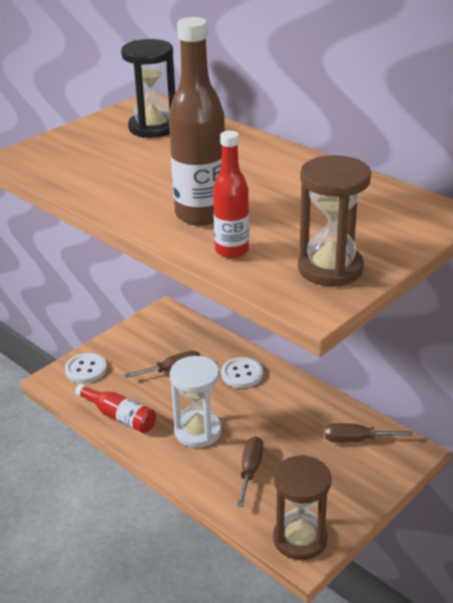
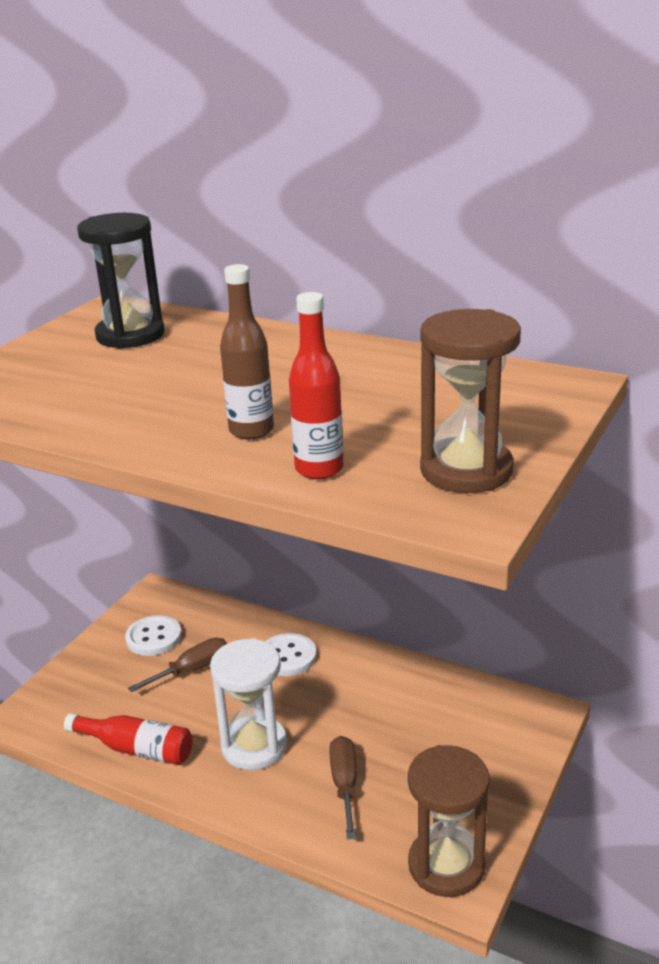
camera: 15 degrees left, 5 degrees down
white button [65,353,107,383] -> white button moved to [125,615,182,656]
brown bottle [169,17,225,226] -> brown bottle [220,264,274,439], size x0.61
brown screwdriver [325,423,413,443] -> none

